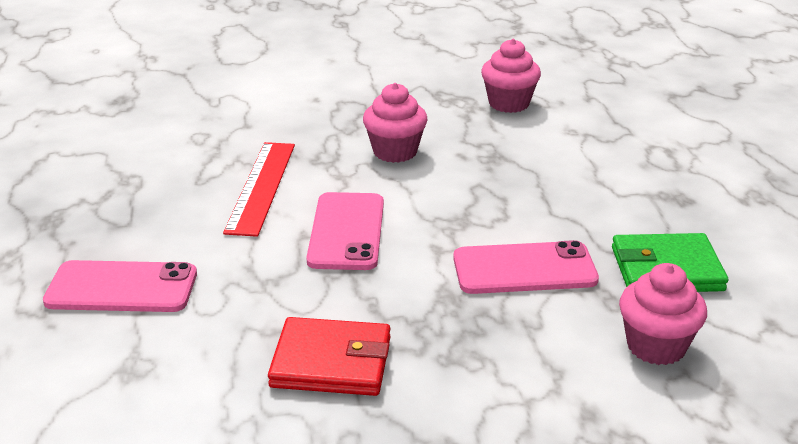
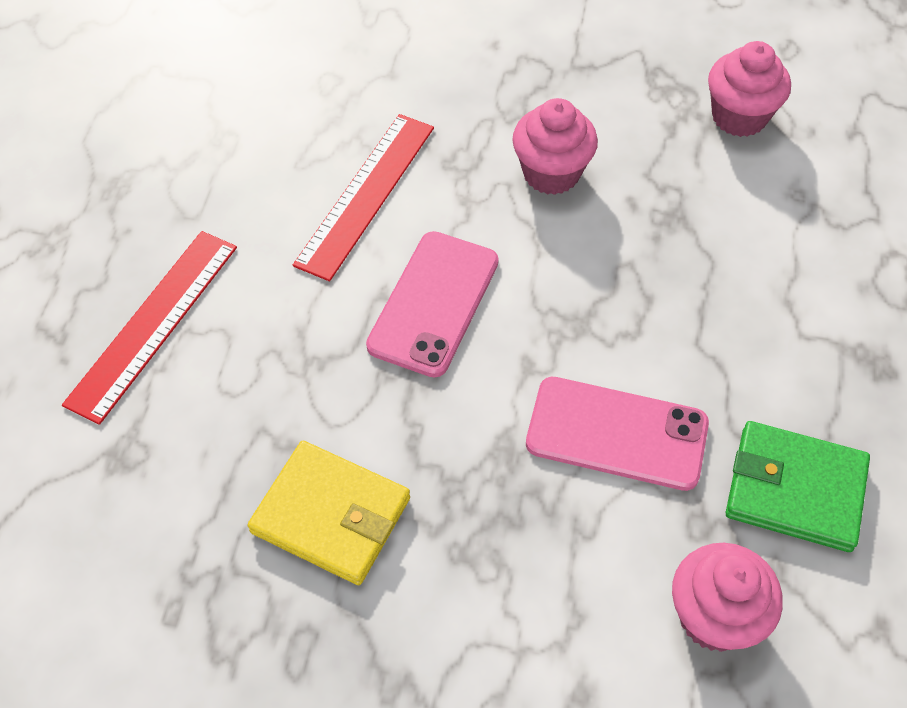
camera: 20 degrees right, 25 degrees up
pink phone [43,260,197,312] -> red ruler [62,231,237,425]
red wallet [268,317,391,396] -> yellow wallet [248,441,410,585]

